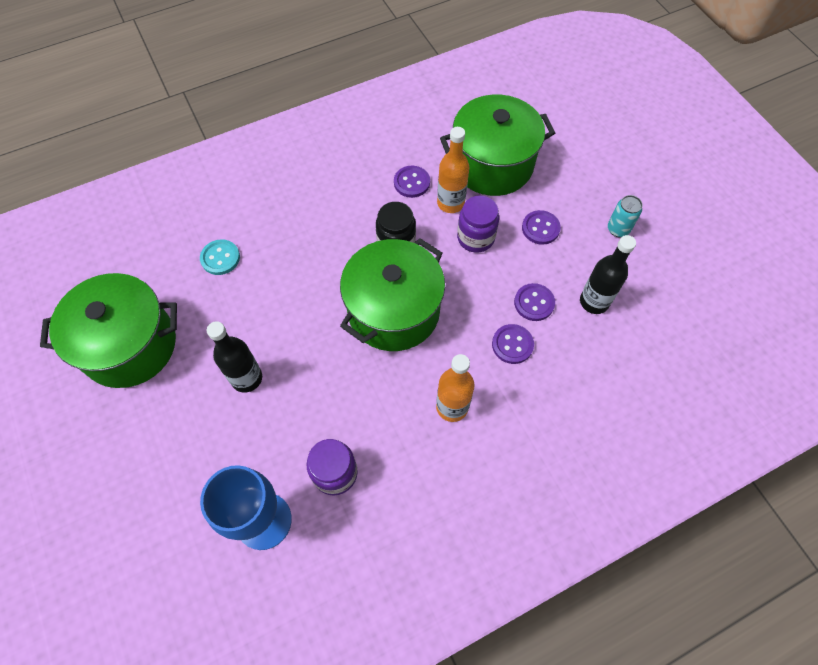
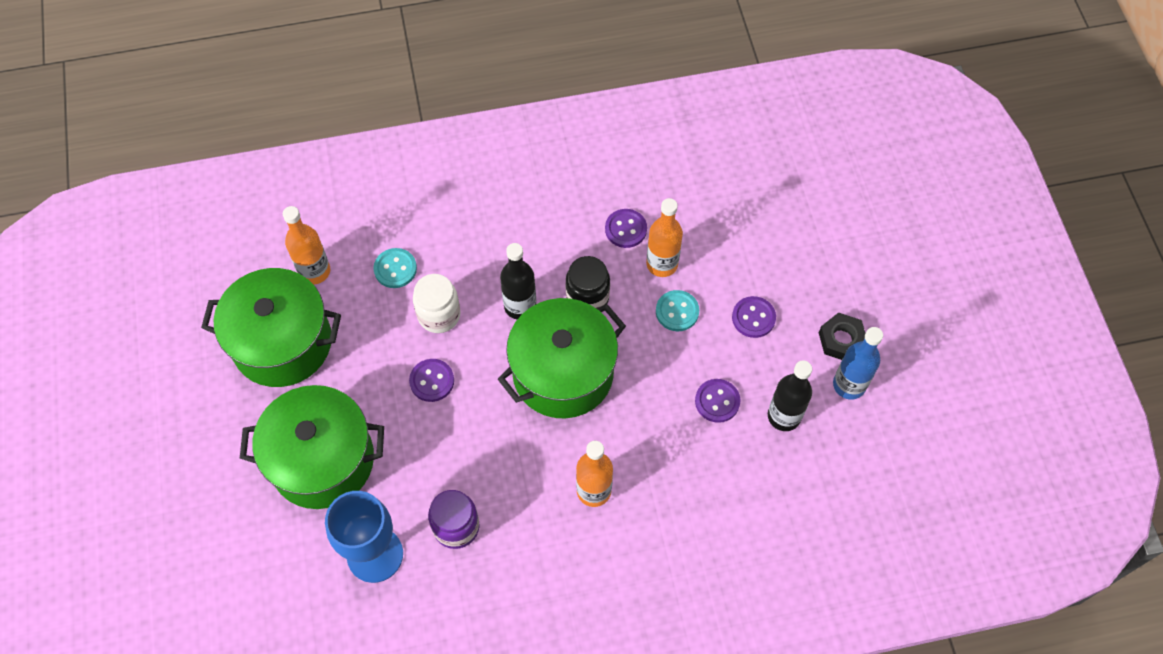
camera: 15 degrees right, 0 degrees up
black bottle [207,321,262,393] -> black bottle moved to [500,243,536,319]
green pot [440,94,555,196] -> green pot moved to [240,385,384,509]
purple jar [457,196,499,253] -> turquoise button [656,290,699,331]
purple button [492,324,534,364] -> purple button moved to [409,359,454,402]
turquoise can [608,195,643,237] -> black nut [819,313,866,360]
none -> orange bottle [283,206,330,285]
none -> white jar [413,274,461,333]
none -> blue bottle [833,327,883,400]

